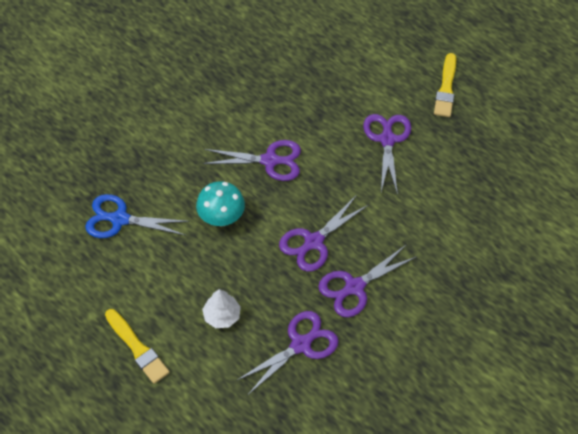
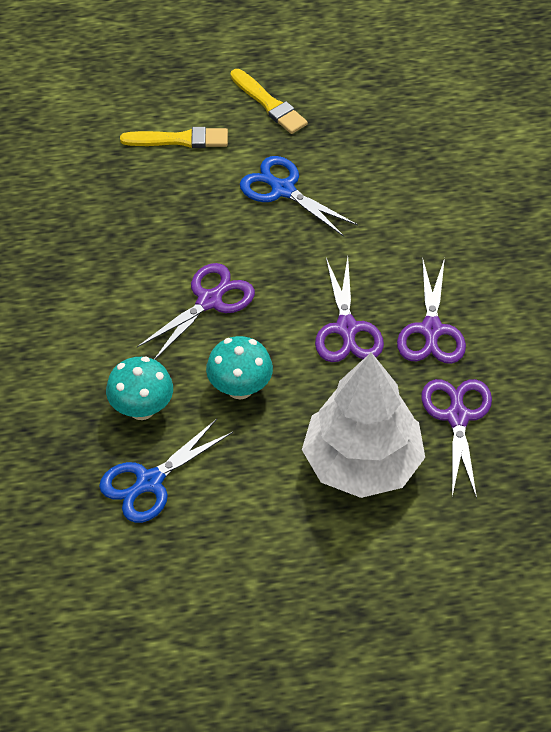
camera: 50 degrees left, 5 degrees down
yellow brush [105,309,170,384] -> yellow brush moved to [120,127,228,148]
white tree [202,289,241,328] -> white tree [302,352,425,498], size x2.36
purple scissors [363,114,411,195] -> blue scissors [240,156,358,237]
none -> turquoise mushroom [106,357,173,420]

